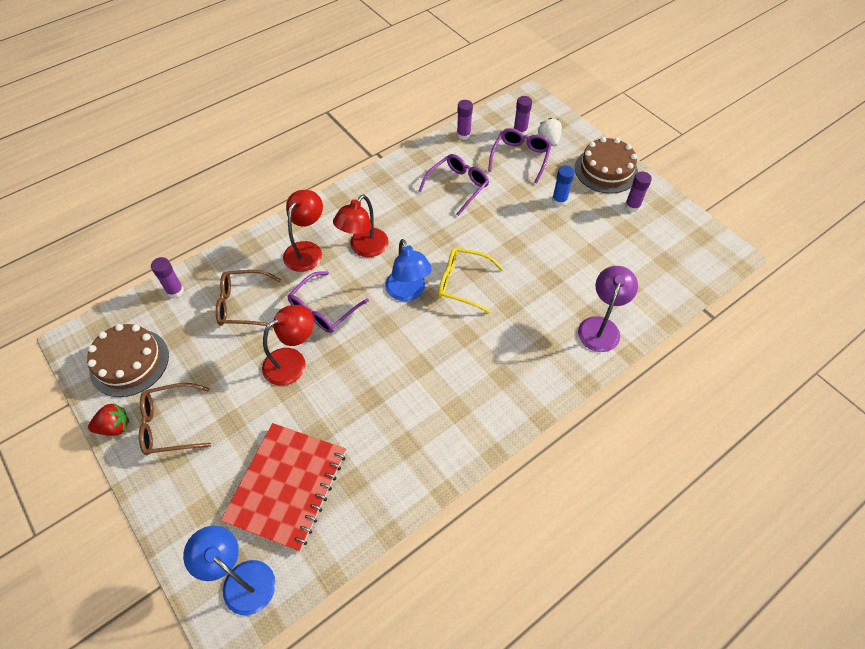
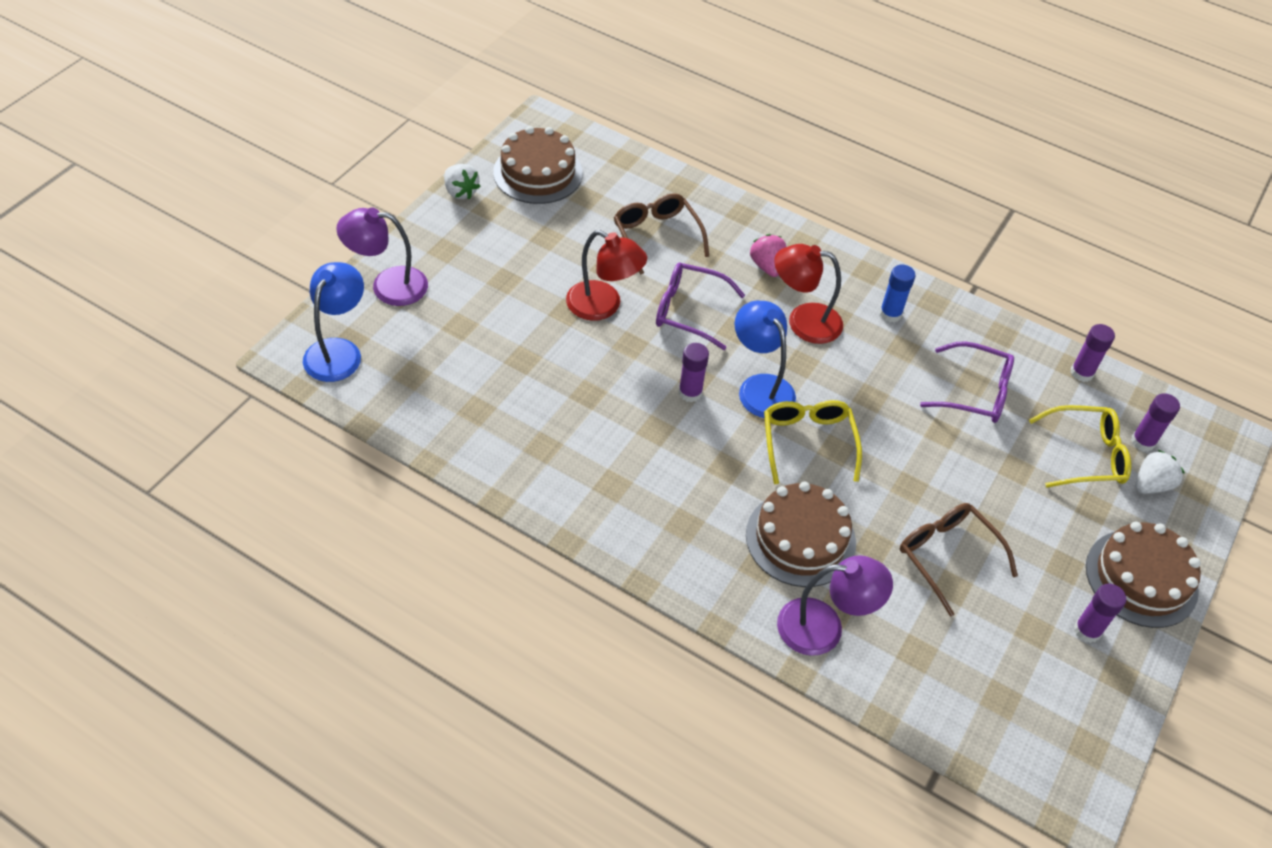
camera: 65 degrees right, 5 degrees down
red strawberry [88,403,129,436] -> white strawberry [444,164,481,199]
brown glasses [139,383,211,455] -> brown glasses moved to [900,503,1018,617]
purple glue stick [151,257,184,298] -> purple glue stick moved to [679,343,709,402]
red notebook [221,423,346,552] -> none
red lamp [283,190,323,272] -> pink strawberry [750,234,786,277]
blue lamp [385,239,432,301] -> blue lamp turned 105 degrees clockwise [735,301,796,418]
purple glasses [488,128,551,183] -> yellow glasses [1029,405,1131,488]
blue glue stick [552,165,575,206] -> blue glue stick moved to [880,265,916,322]
none -> purple lamp [336,208,428,306]
none -> brown cake [746,481,856,587]

